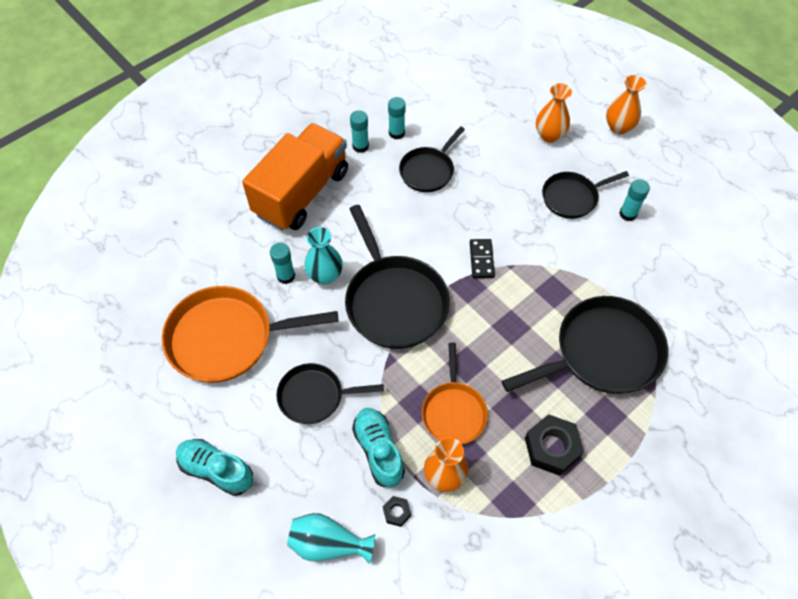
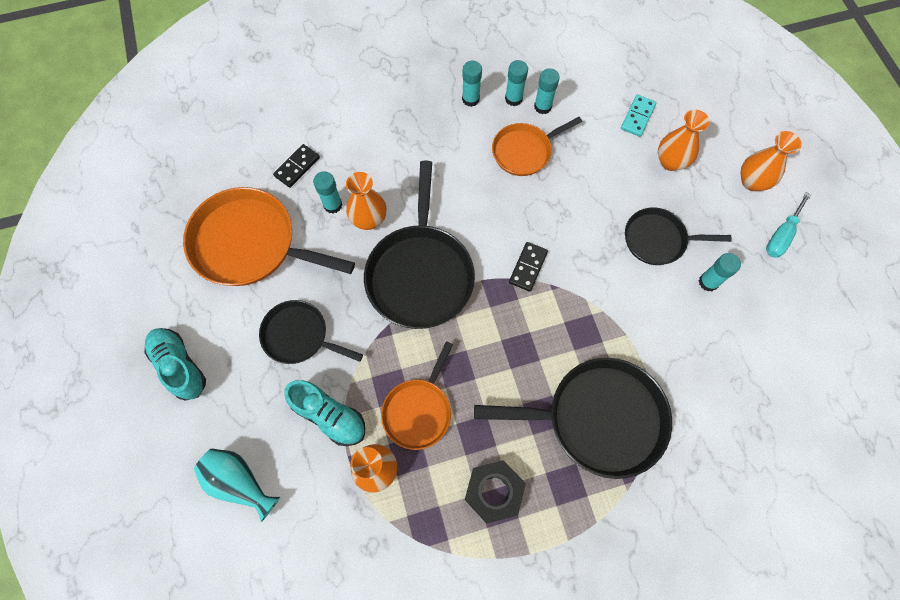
camera: 25 degrees right, 10 degrees up
orange truck [242,123,348,231] -> none
turquoise vase [304,227,343,284] -> orange vase [346,172,386,230]
turquoise shoe [352,408,405,488] -> turquoise shoe turned 120 degrees clockwise [284,380,365,446]
black nut [383,496,411,527] -> none
black pan [399,126,465,192] -> orange pan [492,117,582,176]
none -> black domino [273,144,320,188]
none -> turquoise glue stick [534,68,560,114]
none -> turquoise domino [621,95,656,137]
none -> turquoise screwdriver [766,192,811,258]

